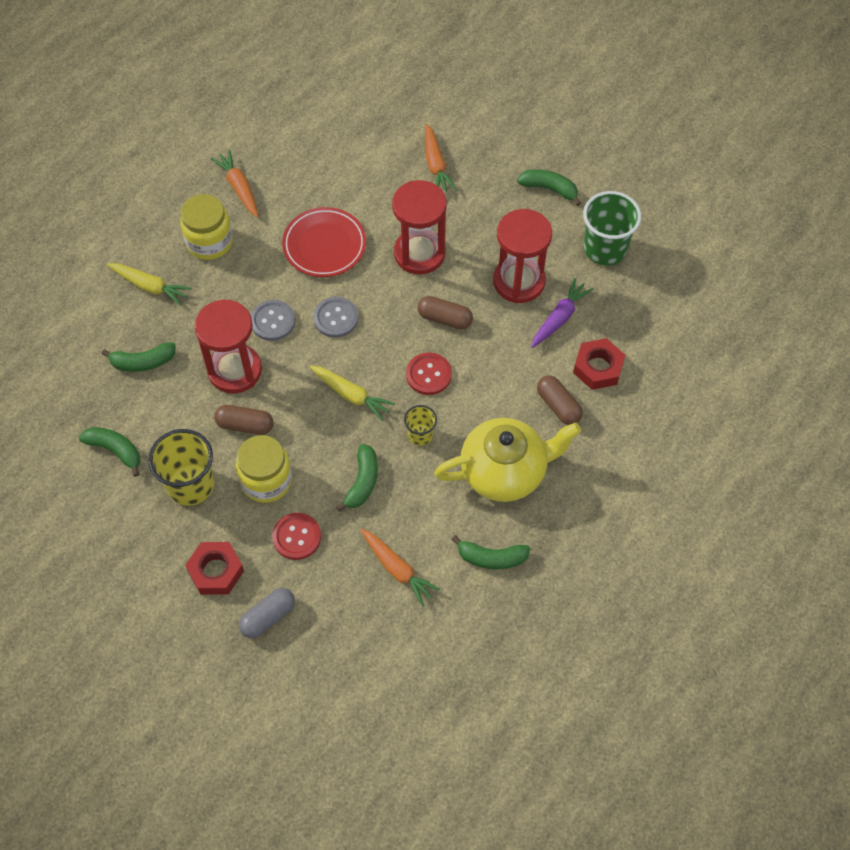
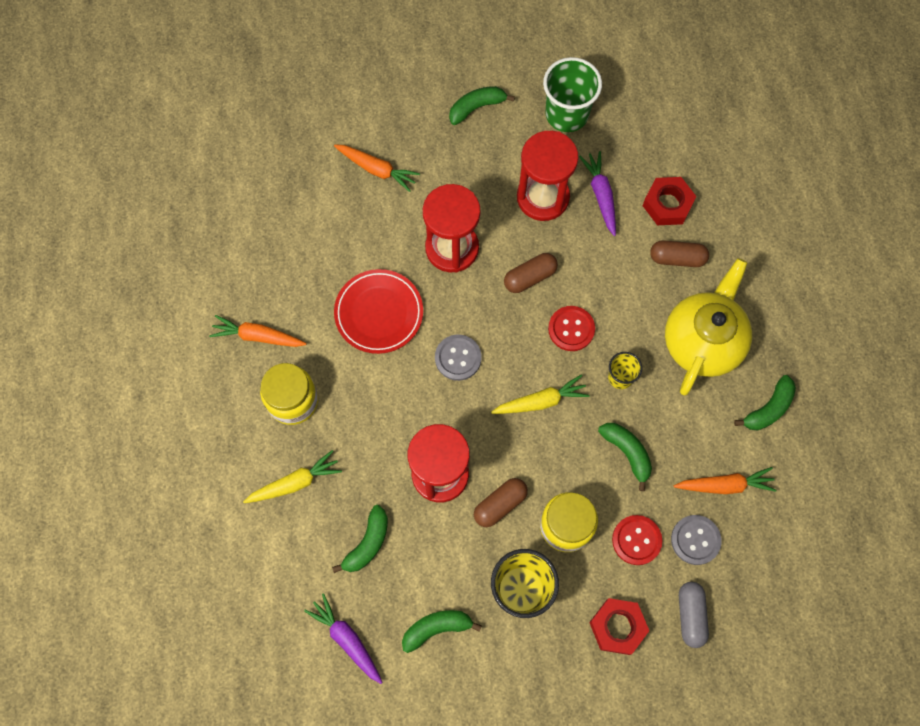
camera: 50 degrees left, 10 degrees up
grey button [251,300,295,341] -> grey button moved to [671,515,722,565]
none -> purple carrot [304,593,383,684]

